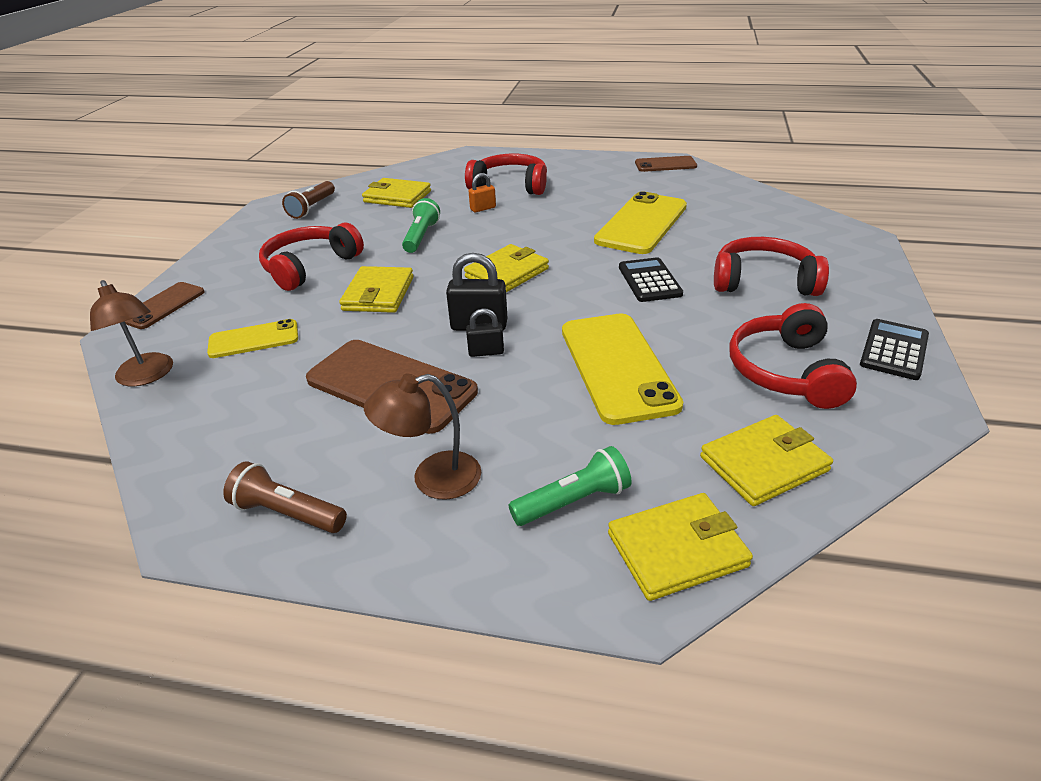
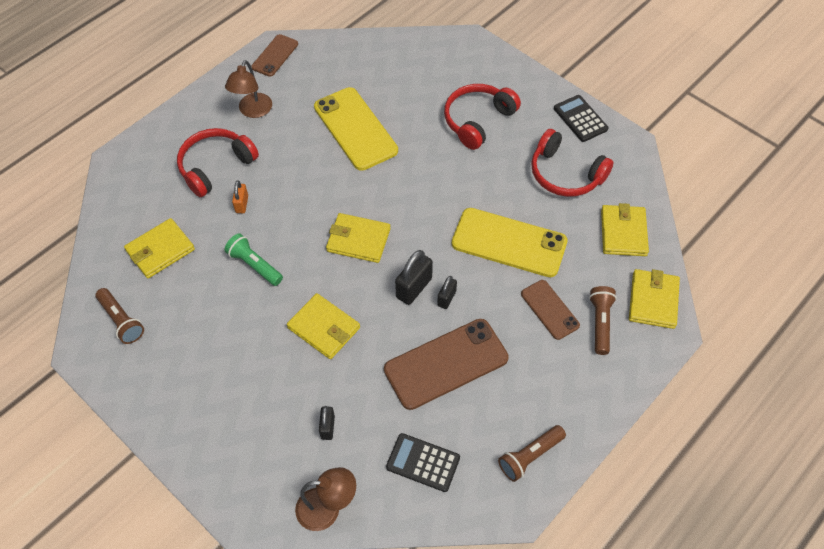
camera: 60 degrees left, 20 degrees up
brown phone [125,282,205,329] -> brown phone moved to [521,280,580,340]
yellow phone [207,319,298,358] -> black padlock [319,406,335,440]
red headphones [259,223,364,291] -> none
brown lamp [364,374,481,500] -> brown lamp moved to [225,60,272,118]
yellow wallet [464,244,549,292] -> yellow wallet turned 60 degrees counterclockwise [326,213,391,263]
green flashlight [508,446,632,526] -> brown flashlight [589,286,617,355]
black calculator [619,257,683,302] -> black calculator moved to [386,433,460,492]

